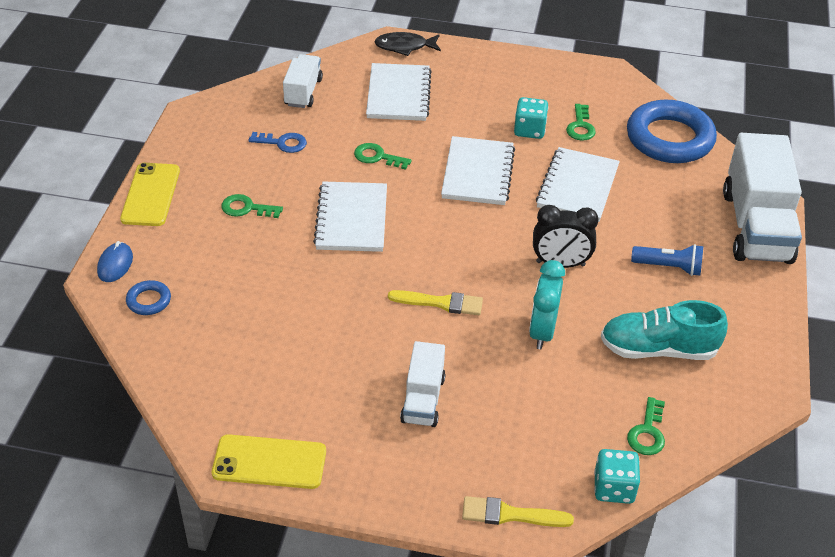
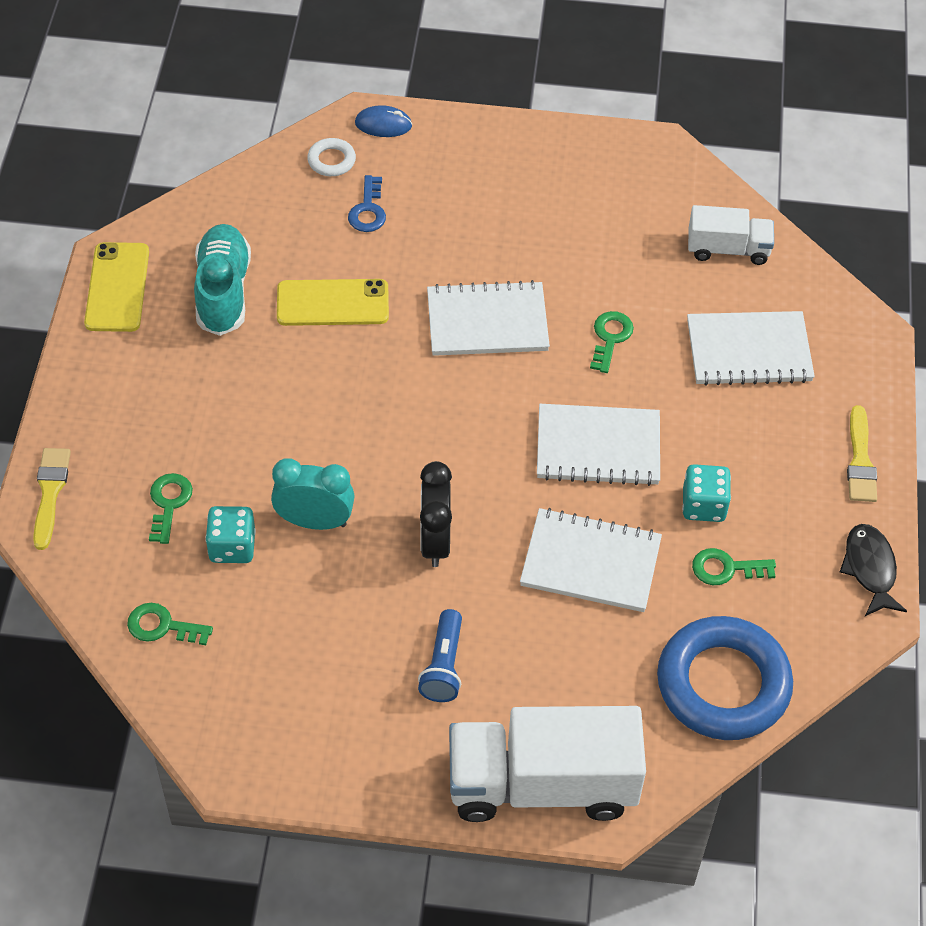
camera: 85 degrees right, 10 degrees up
yellow phone [120,163,180,226] -> yellow phone moved to [277,279,389,326]
blue ring [126,280,171,315] -> white ring [307,138,356,176]
green key [221,194,283,218] -> green key moved to [149,473,193,544]
blue key [248,132,307,153] -> blue key moved to [348,175,386,232]
black fish [375,32,441,56] -> black fish moved to [840,524,907,616]
yellow brush [388,290,483,315] -> yellow brush moved to [847,405,877,502]
white truck [400,341,446,427] -> none
turquoise dice [594,449,640,504] -> turquoise dice moved to [205,506,256,563]
turquoise shoe [601,300,728,360] -> turquoise shoe moved to [194,224,251,336]

